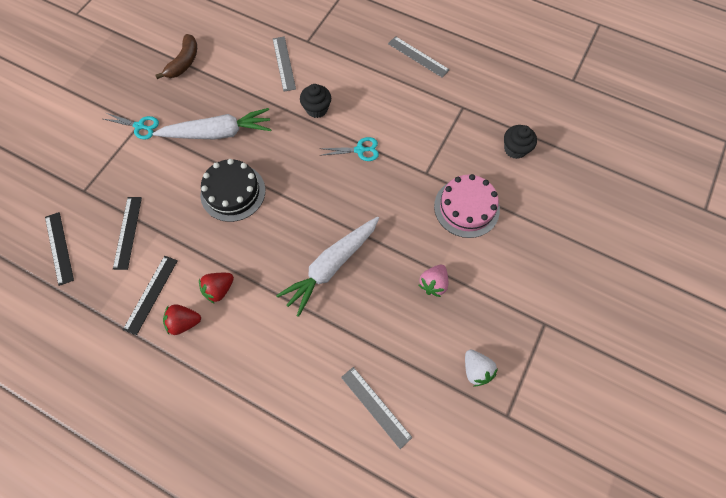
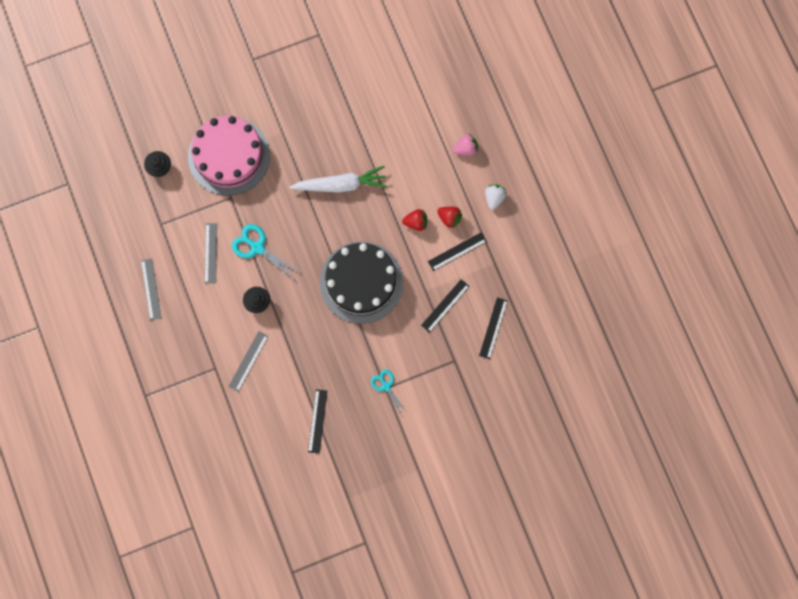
camera: 140 degrees left, 10 degrees up
white carrot [152,108,272,139] -> none
brown banana [155,34,197,79] -> black ruler [308,389,327,454]
black cake [200,159,265,222] -> black cake [320,242,403,324], size x1.60
turquoise scissors [319,137,379,161] -> turquoise scissors [232,224,300,281], size x1.55
grey ruler [341,367,413,449] -> grey ruler moved to [205,223,217,284]
pink strawberry [419,265,448,297] -> pink strawberry moved to [453,134,478,155]
pink cake [434,174,500,238] -> pink cake [188,116,270,195], size x1.60
white strawberry [465,350,498,387] -> white strawberry moved to [485,184,507,210]

